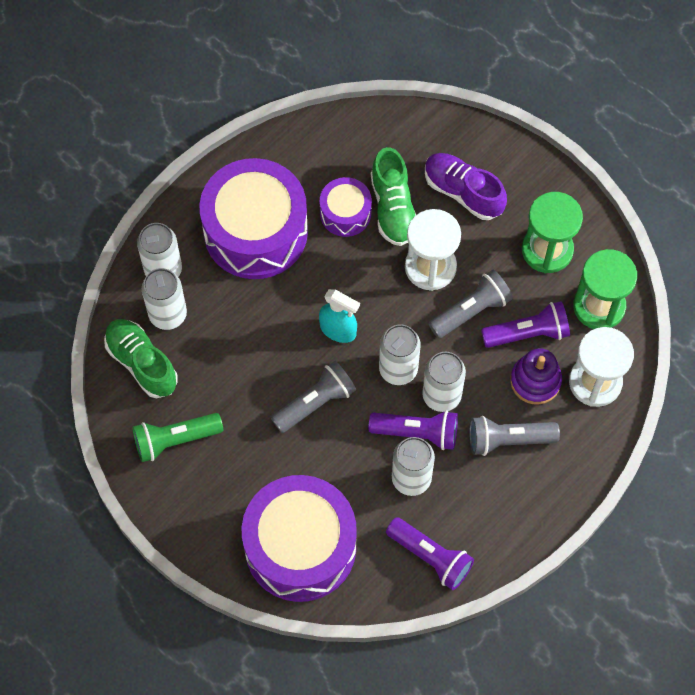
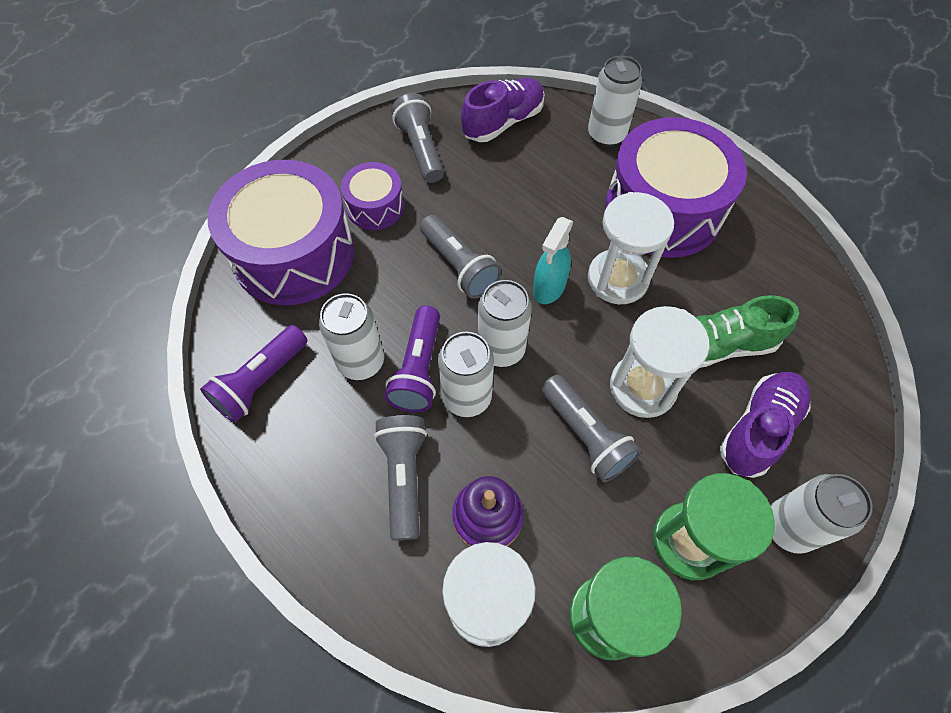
camera: 90 degrees right, 5 degrees down
green shoe [104,319,178,398] -> purple shoe [461,78,545,142]
green flashlight [132,413,223,462] -> grey flashlight [391,93,444,183]
white can [142,268,187,330] -> white can moved to [770,474,872,554]
purple drum [320,177,372,237] -> purple drum moved to [341,162,404,230]
purple flashlight [481,301,570,348] -> none
none -> white hourglass [588,192,674,304]

